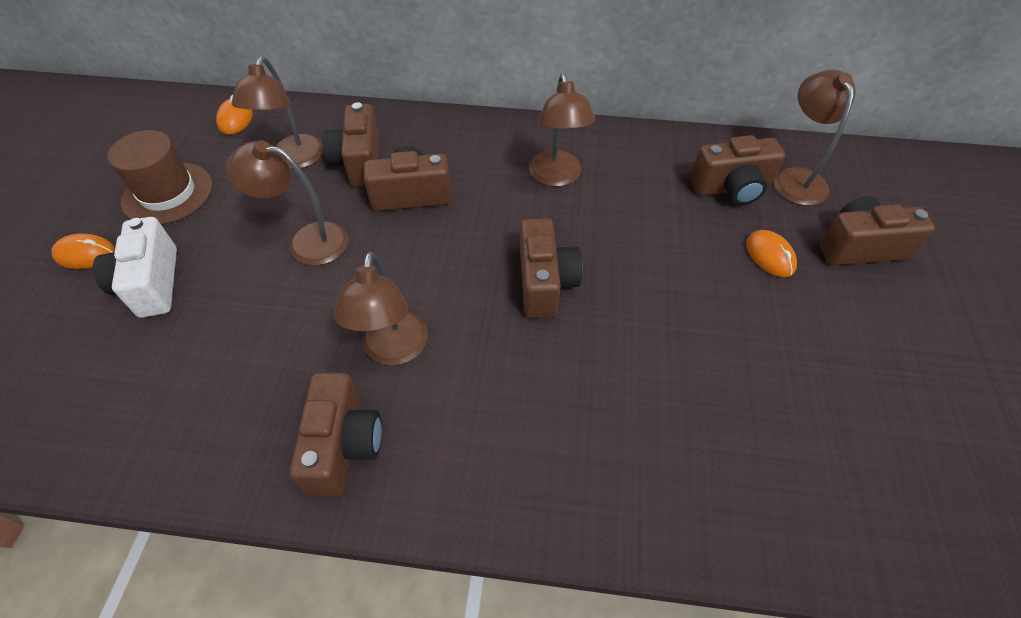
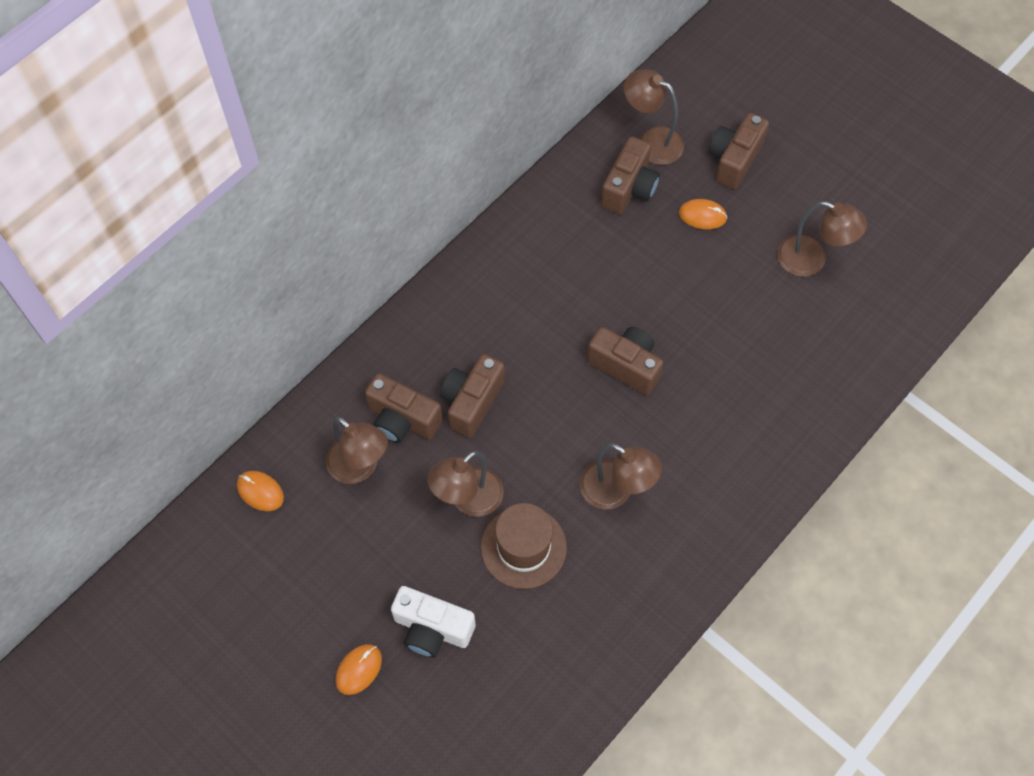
camera: 55 degrees left, 10 degrees up
brown hat [107,130,213,225] -> brown hat moved to [481,503,567,589]
brown camera [289,372,382,497] -> none
brown lamp [529,73,596,187] -> brown lamp moved to [777,201,867,277]

